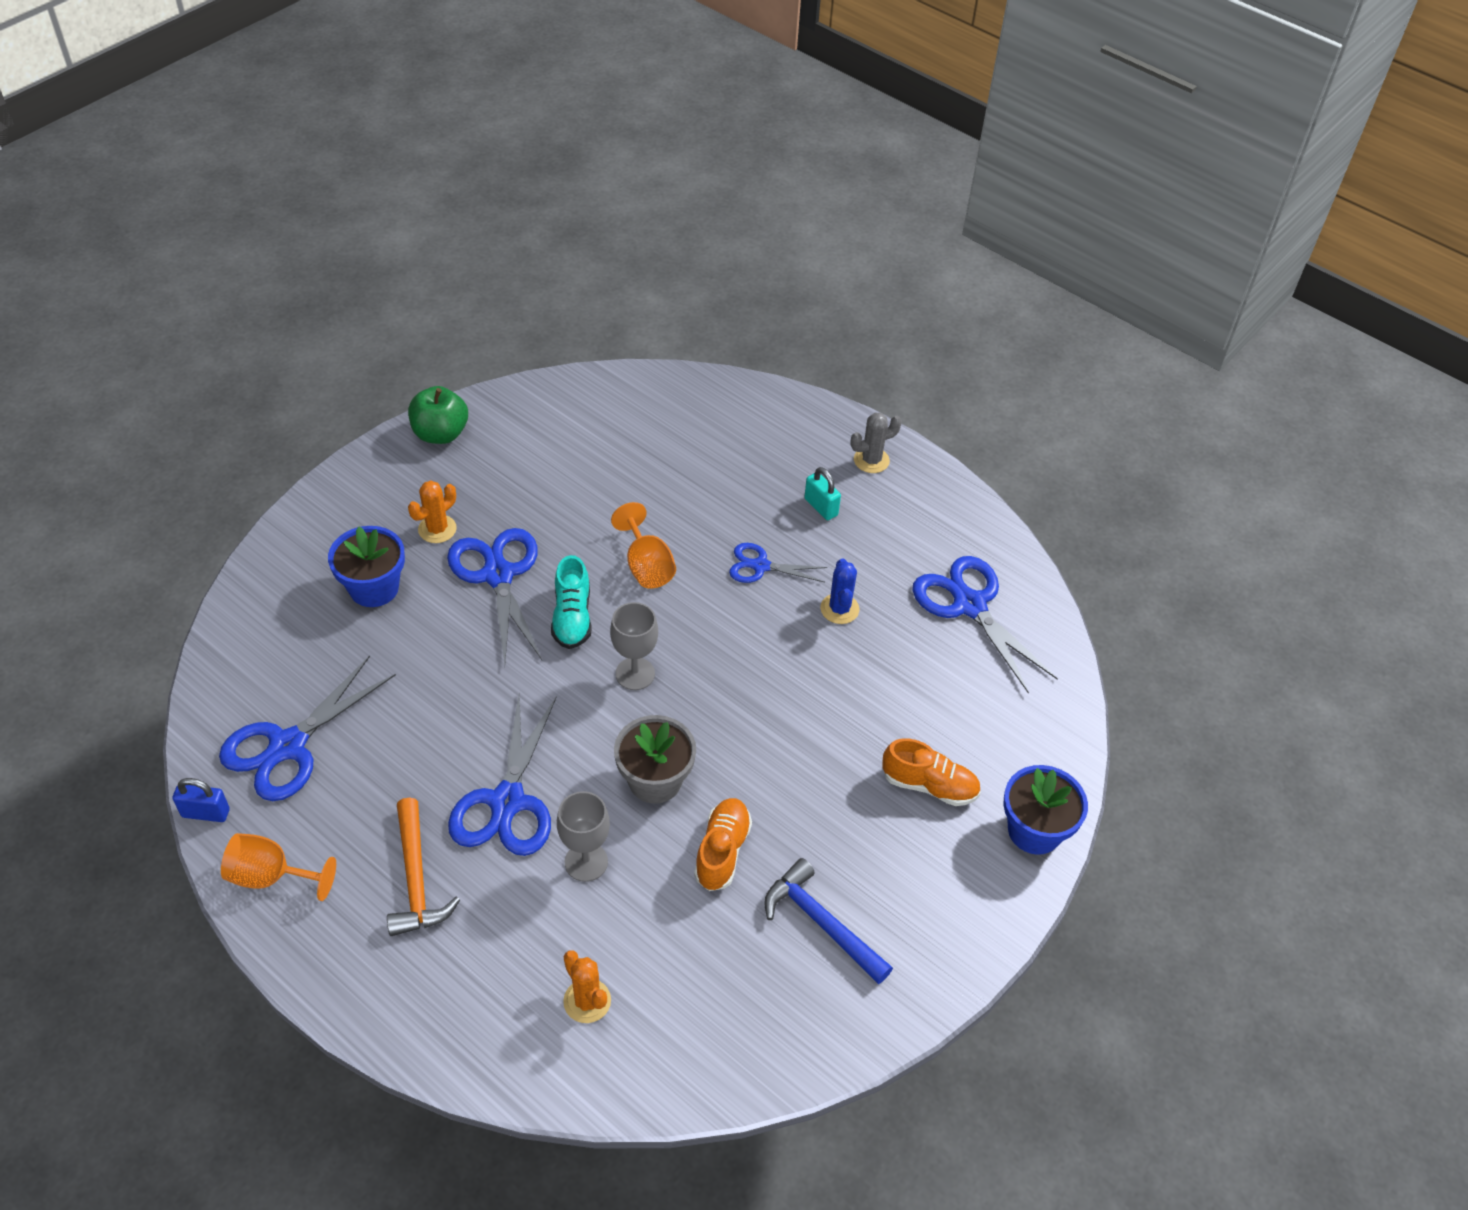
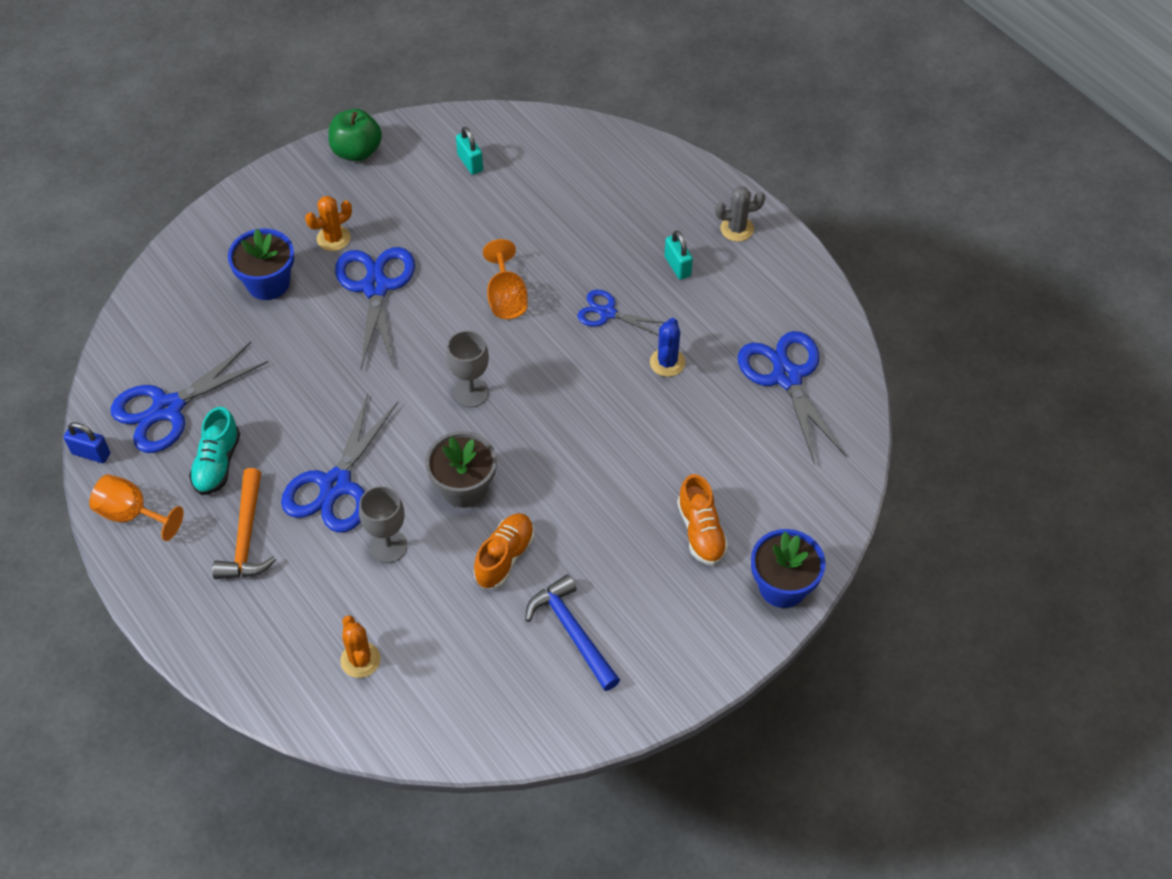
camera: 15 degrees right, 5 degrees up
turquoise shoe [551,555,592,649] -> turquoise shoe moved to [189,407,240,495]
orange shoe [882,738,981,806] -> orange shoe turned 45 degrees clockwise [677,474,728,565]
none -> turquoise padlock [456,127,483,175]

